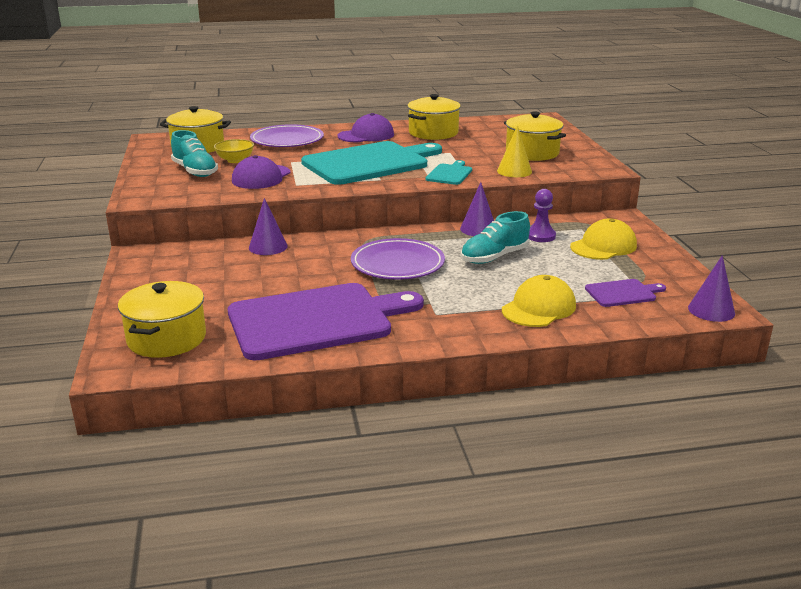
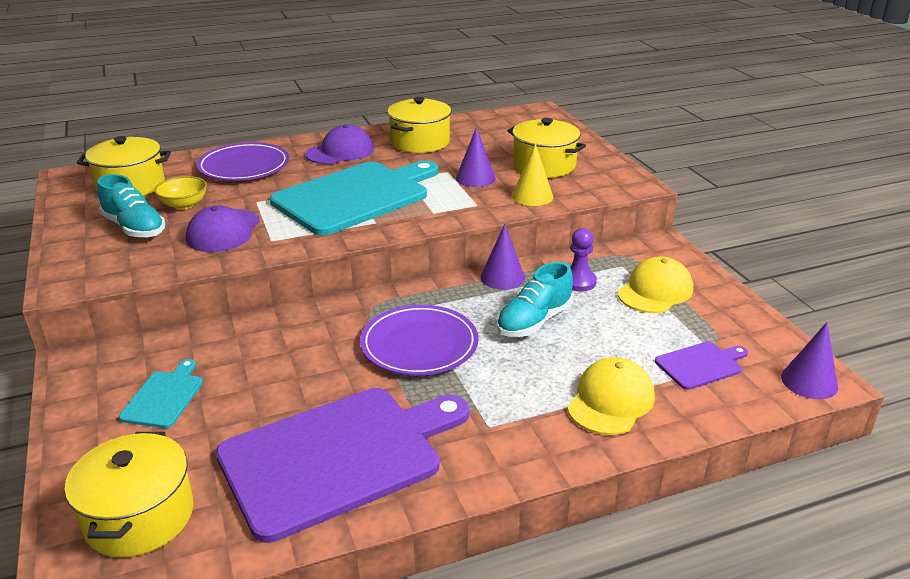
camera: 10 degrees left, 5 degrees up
purple cone [249,198,288,255] -> purple cone moved to [456,127,496,187]
turquoise cutting board [425,160,472,185] -> turquoise cutting board moved to [119,359,203,428]

